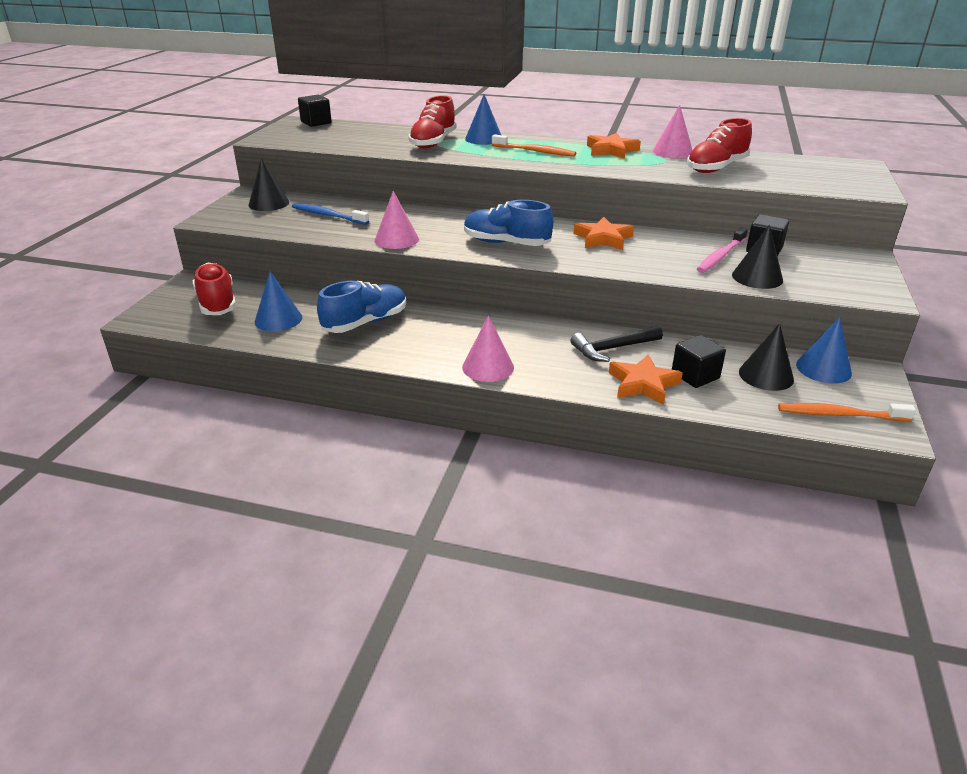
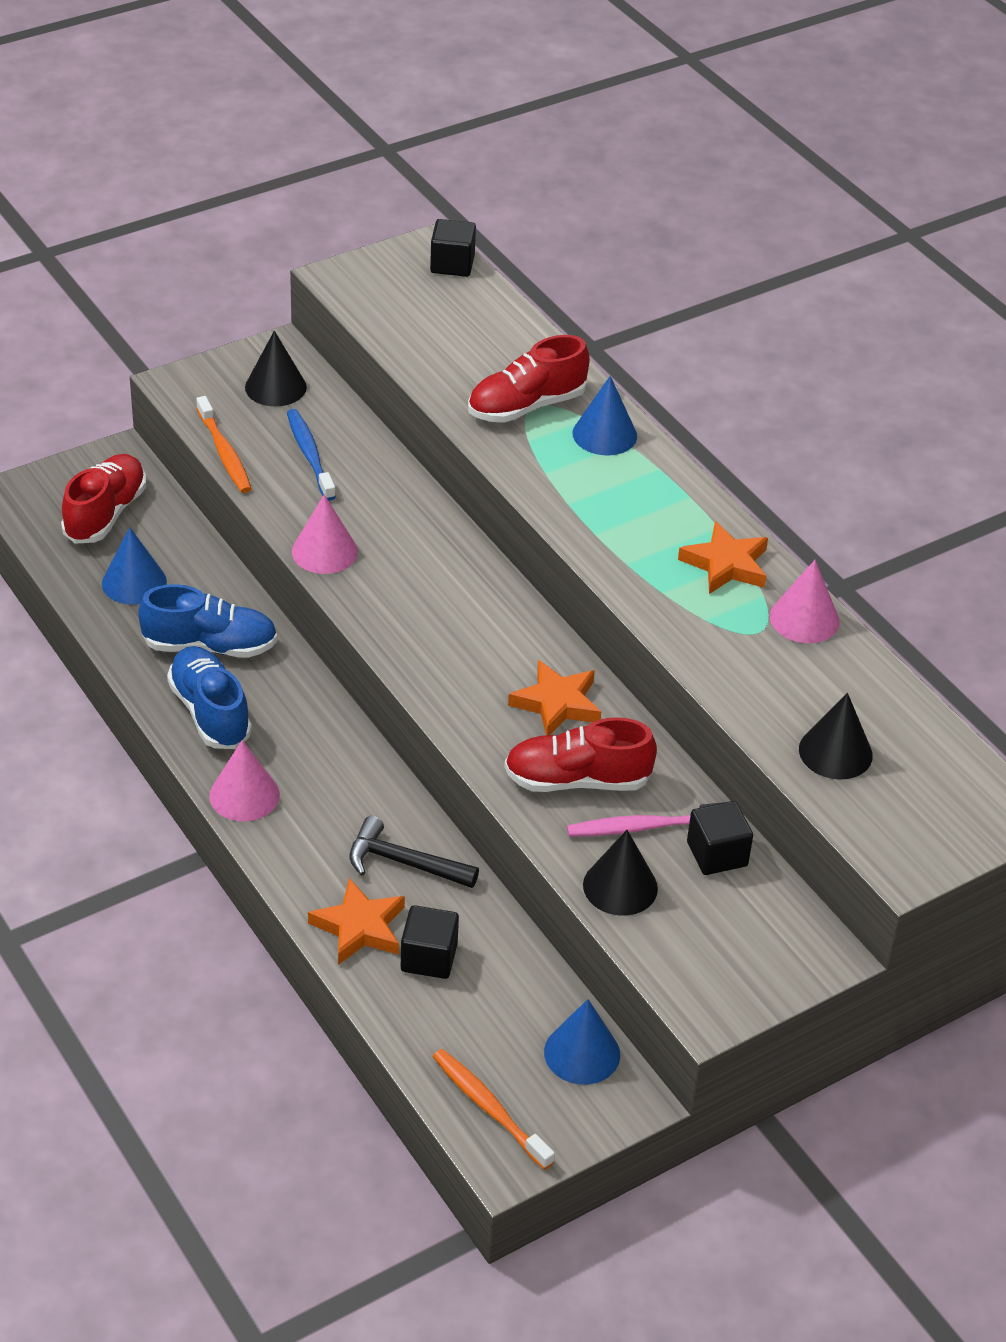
camera: 40 degrees right, 10 degrees up
blue shoe [464,200,553,246] -> blue shoe moved to [167,646,252,749]
orange toothbrush [492,134,576,156] -> orange toothbrush moved to [196,396,252,493]
red shoe [687,118,752,173] -> red shoe moved to [504,717,657,792]
black cone [739,323,794,391] -> black cone moved to [799,693,873,780]

